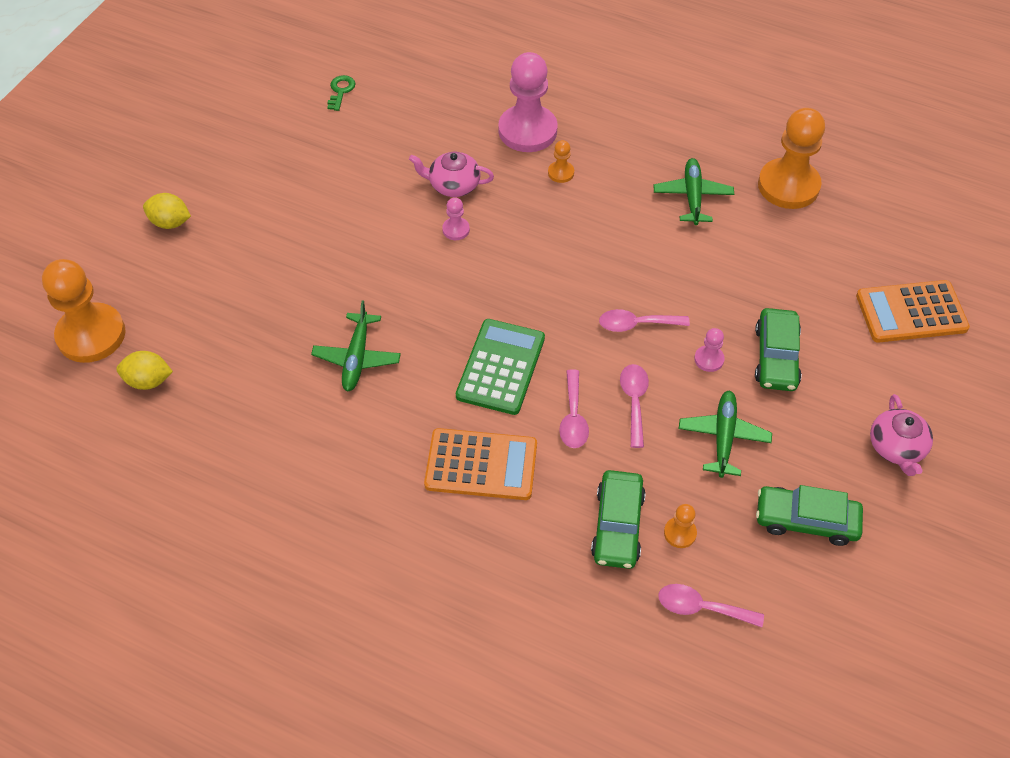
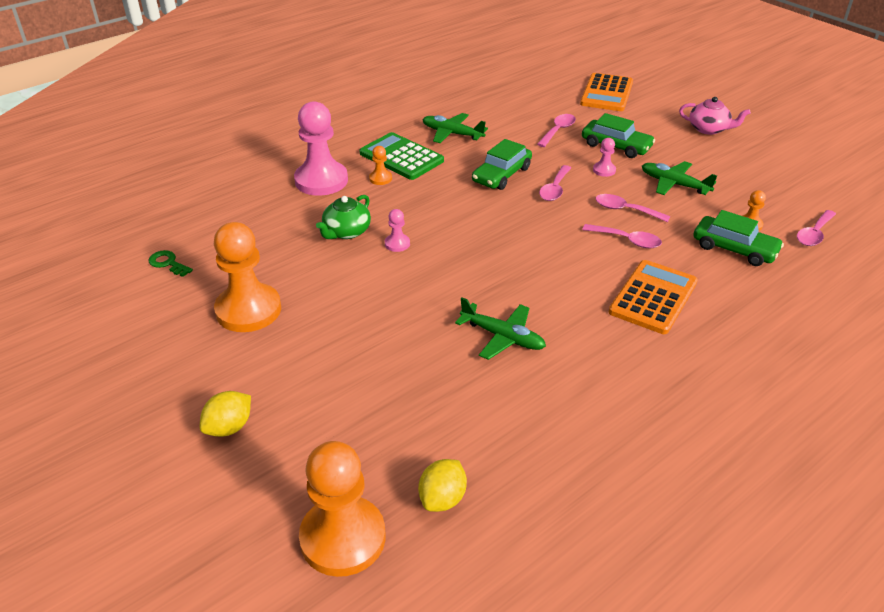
camera: 65 degrees left, 15 degrees down
pink teapot [409,152,494,197] -> green teapot [316,195,371,239]
green calculator [456,319,545,415] -> green calculator moved to [359,132,444,180]
green car [756,485,863,546] -> green car moved to [472,139,532,190]
orange pawn [758,108,825,209] -> orange pawn moved to [214,222,281,332]
none -> pink spoon [537,114,576,147]

